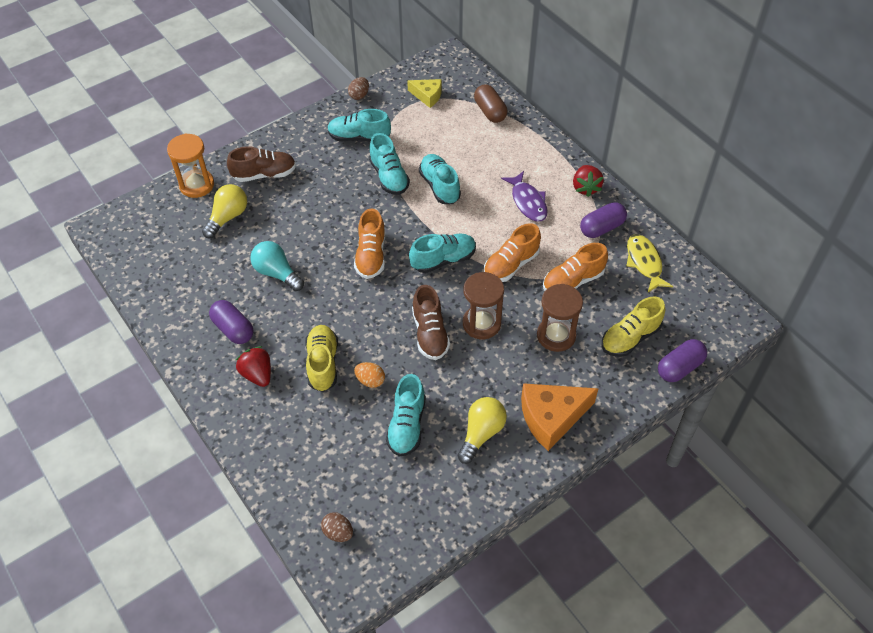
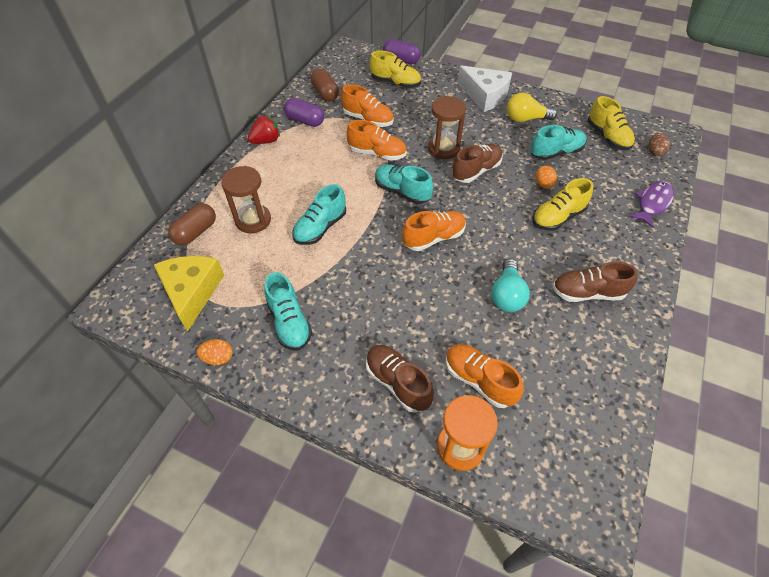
camera: 120 degrees left, 0 degrees up
yellow light bulb [202,184,247,238] -> orange shoe [446,344,524,408]
purple capsule [209,300,254,344] -> brown shoe [552,261,638,302]
red strawberry [235,346,271,387] -> none
brown egg [348,77,369,100] -> orange egg [197,339,233,365]
turquoise shoe [369,133,410,195] -> none
yellow cheese [407,79,442,108] -> yellow cheese [154,256,224,331], size x1.70
purple fish [501,171,547,222] -> purple fish moved to [628,181,674,228]
orange cheese [521,383,599,451] -> white cheese [457,65,512,112]
brown hourglass [537,284,583,352] -> brown hourglass moved to [221,166,271,233]
yellow fish [626,234,673,292] -> brown capsule [311,69,339,102]
none -> yellow shoe [588,96,635,150]

